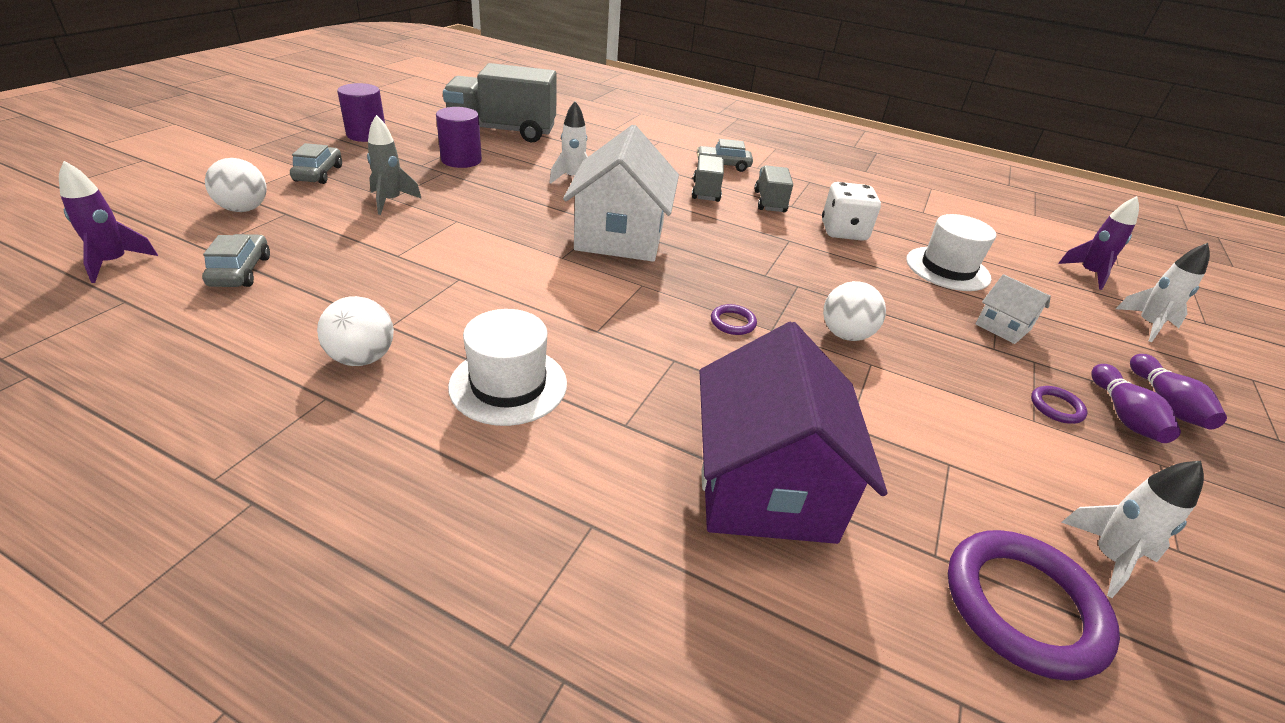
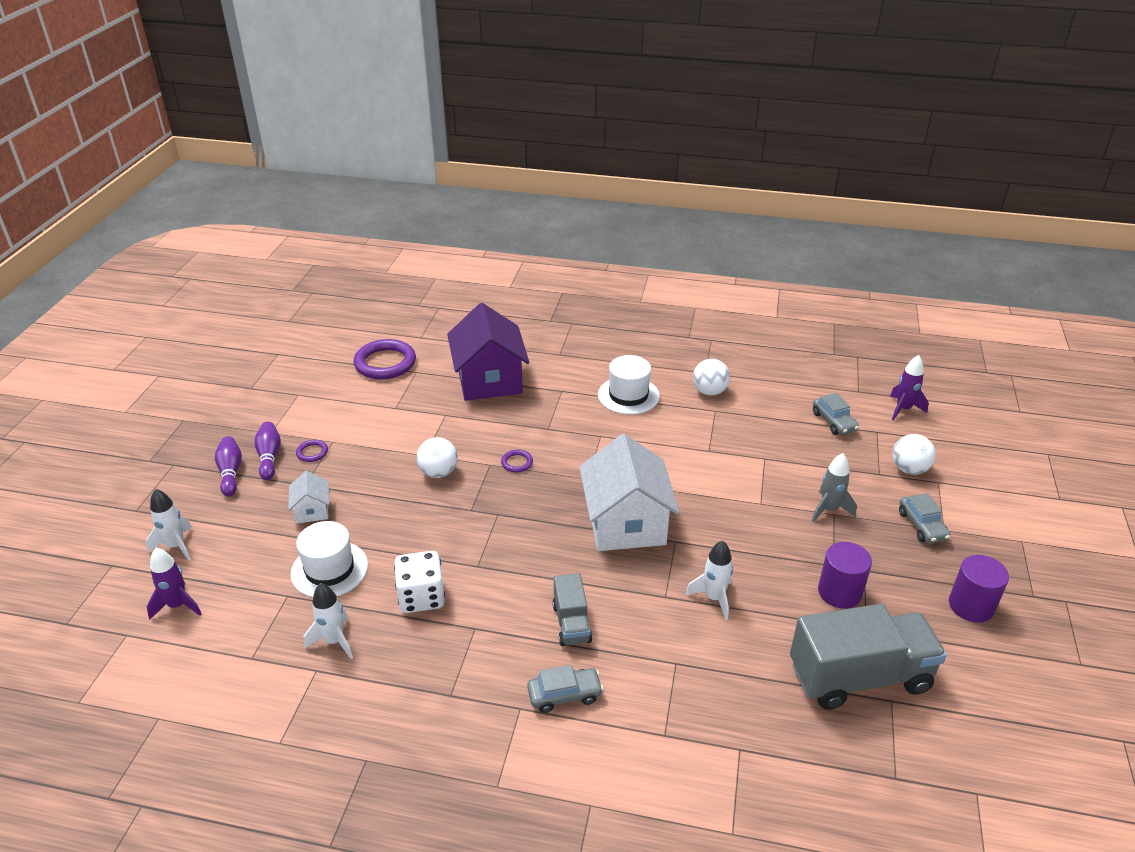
camera: 170 degrees right, 0 degrees up
grey truck [755,165,793,213] -> none
white house [976,274,1051,344] -> white house turned 45 degrees clockwise [288,471,329,523]
white rocket [1062,461,1204,598] -> white rocket moved to [303,583,353,659]

